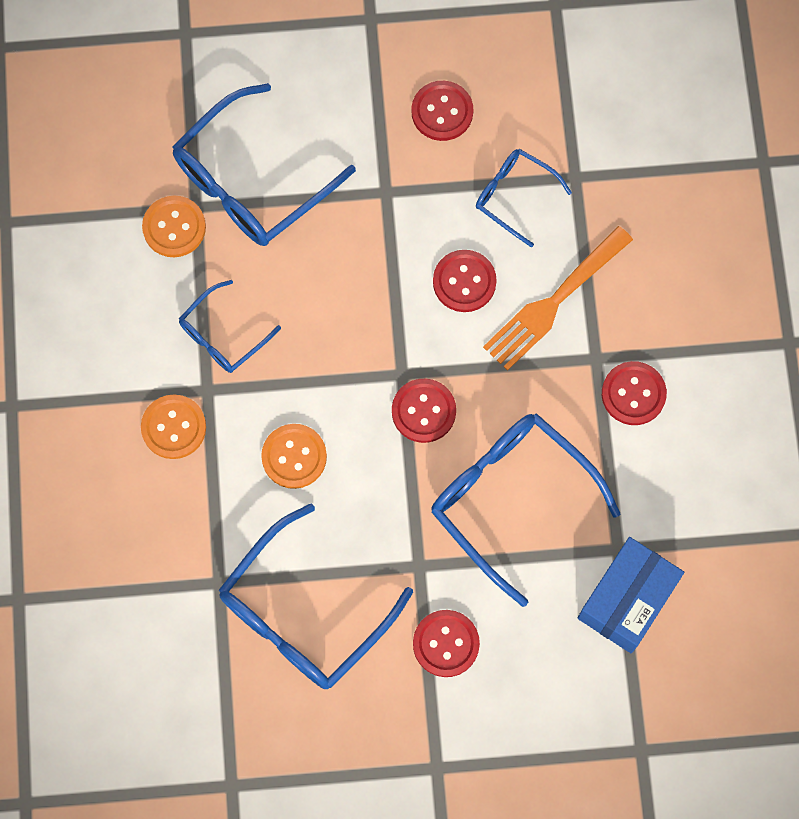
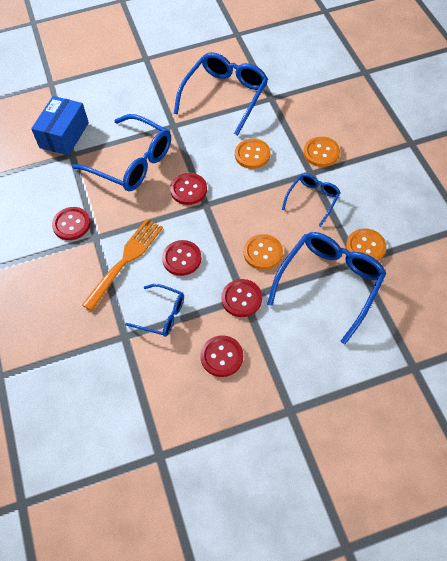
camera: 170 degrees right, 15 degrees down
red button [413,610,480,677] -> red button moved to [221,279,262,317]
none -> orange button [243,234,283,270]

